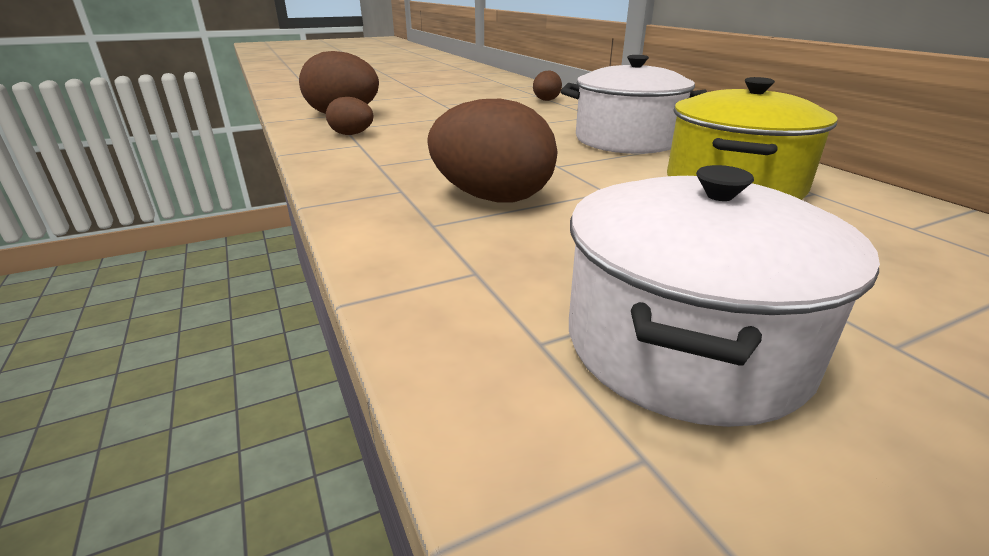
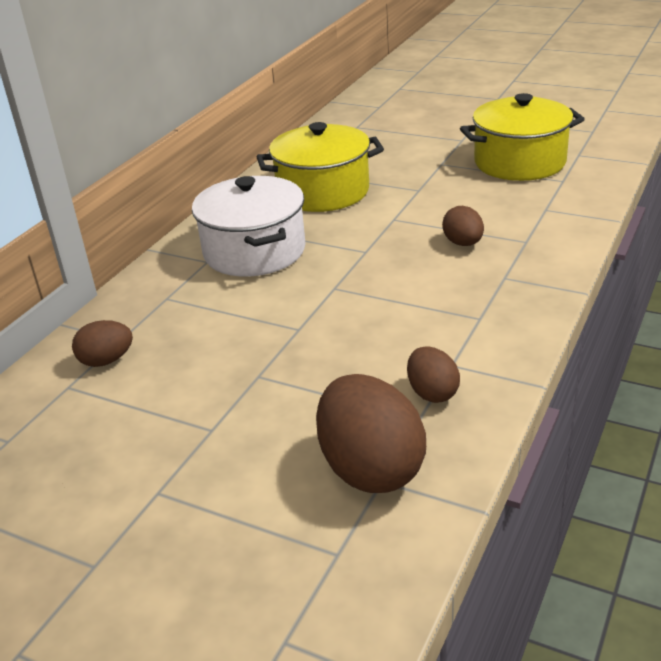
camera: 125 degrees left, 5 degrees up
brown egg [427,99,557,203] -> brown egg [442,206,484,246], size x0.54
white pot [569,165,880,427] -> yellow pot [460,93,585,181]

